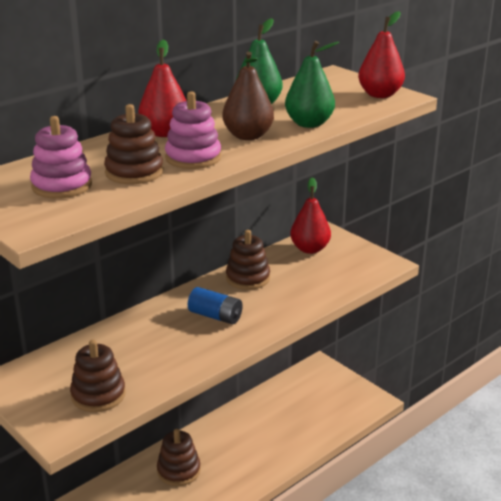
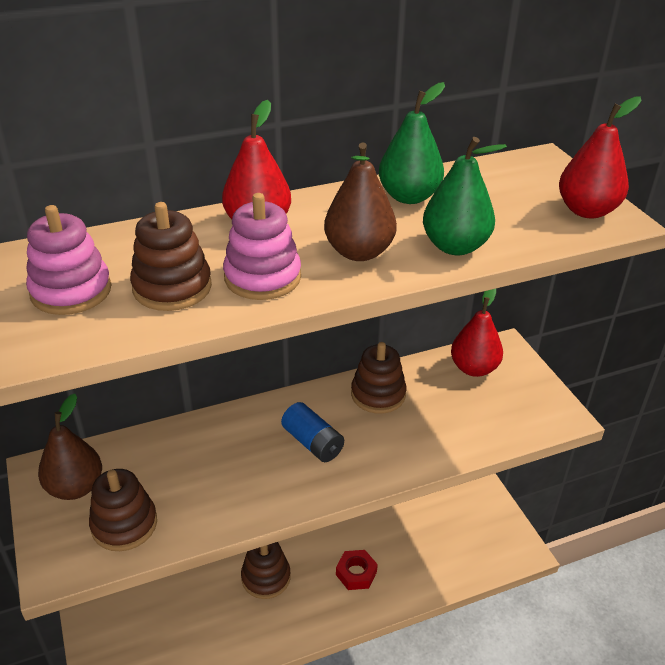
camera: 20 degrees right, 10 degrees up
none -> brown pear [38,394,102,500]
none -> red nut [336,550,378,590]

